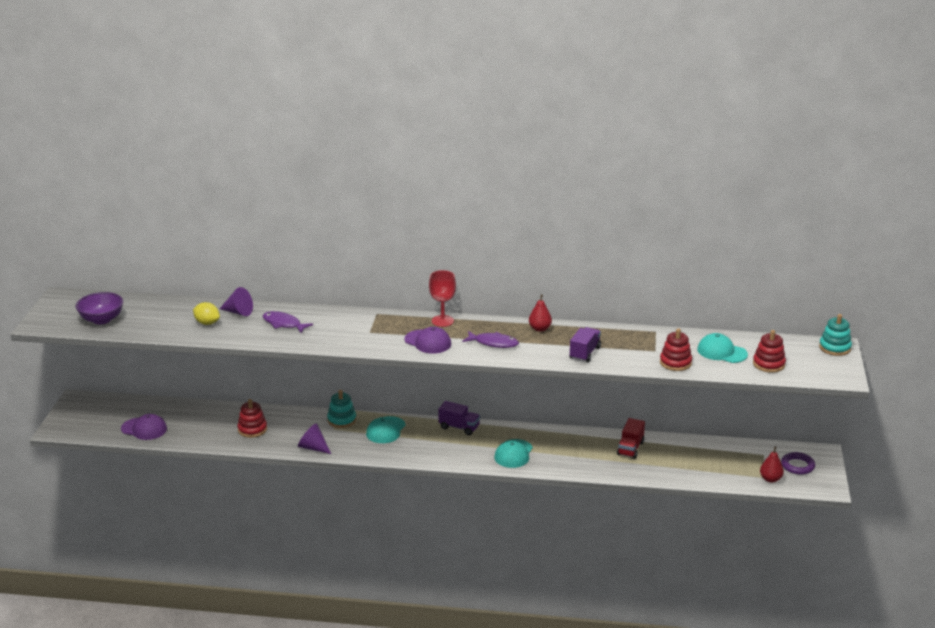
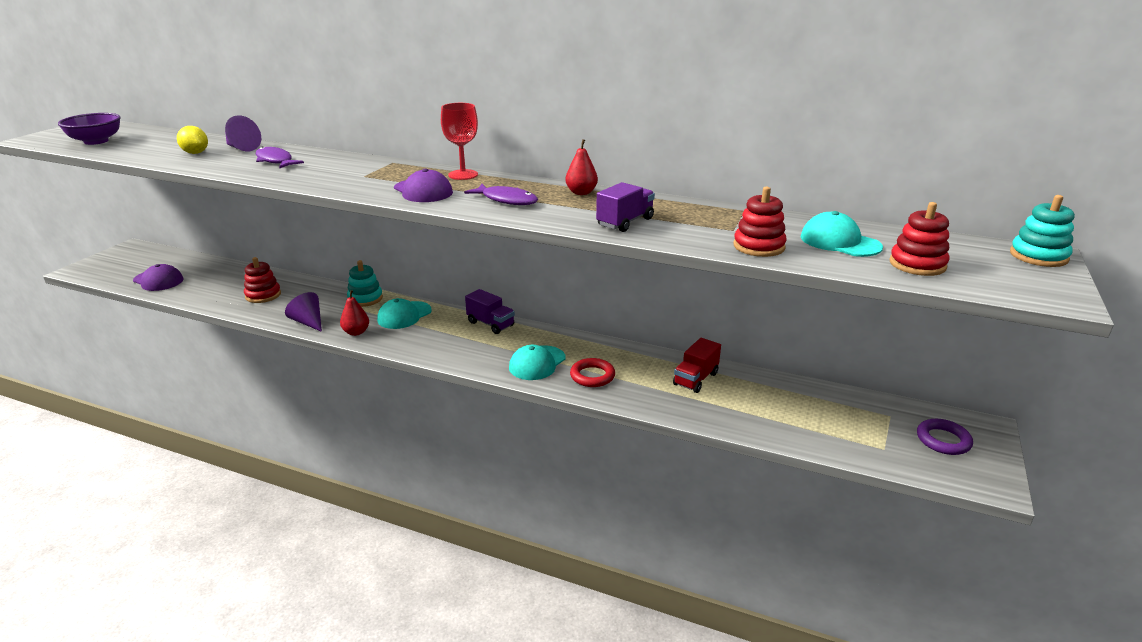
camera: 15 degrees right, 0 degrees up
red pear [760,446,784,483] -> red pear moved to [340,290,369,336]
none -> red ring [570,358,615,387]

